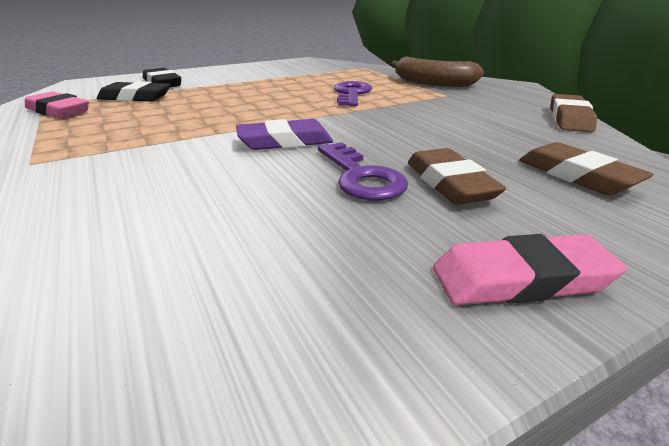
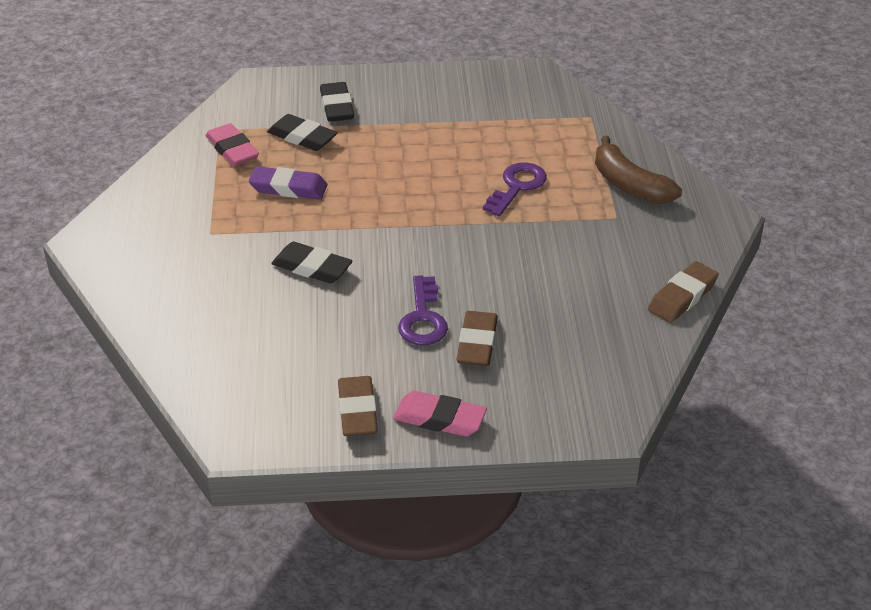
camera: 25 degrees right, 10 degrees up
purple eraser [236,119,333,150] -> purple eraser moved to [249,166,327,200]
brown eraser [519,142,654,195] -> brown eraser moved to [338,376,378,436]
none -> black eraser [271,242,353,283]

